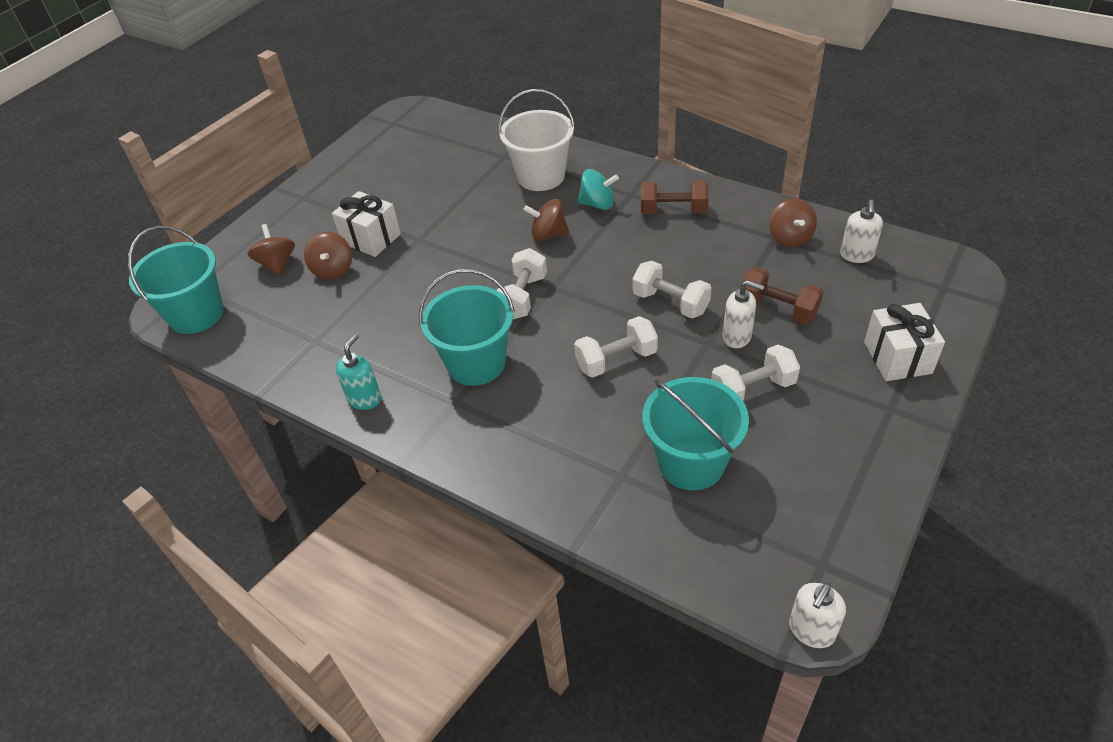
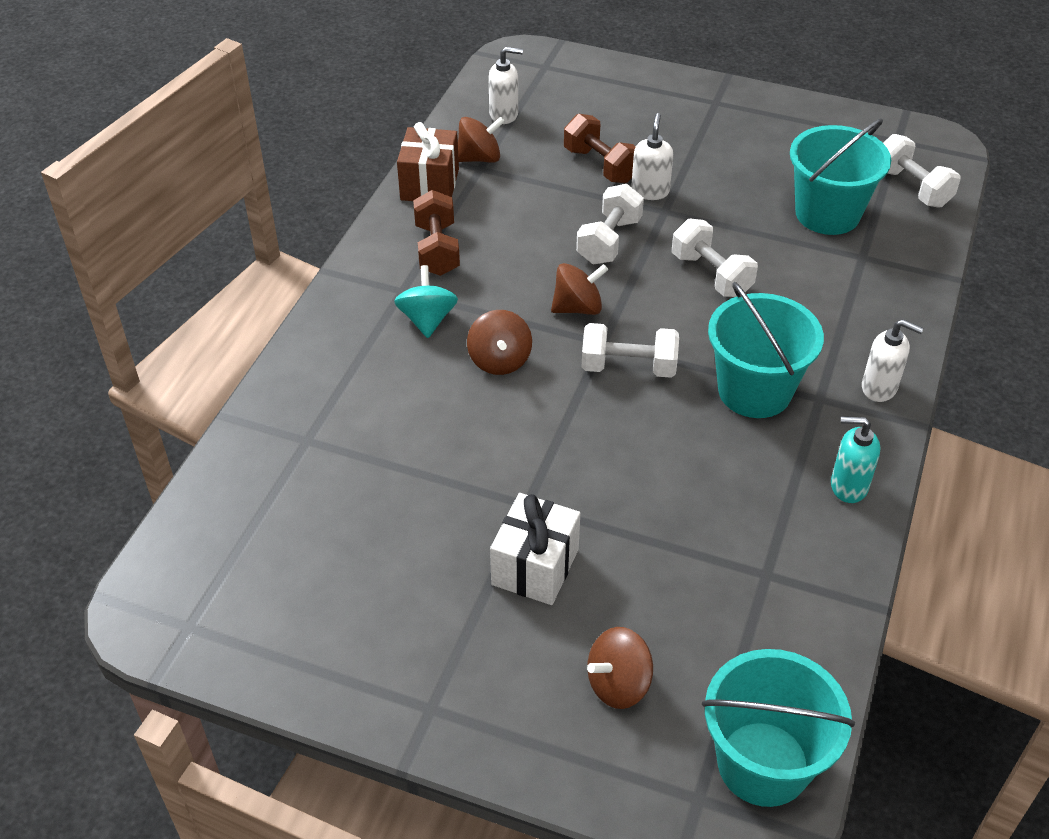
camera: 105 degrees left, 0 degrees up
brown spinning top [304,232,352,280] -> brown spinning top moved to [551,263,608,315]
white bucket [498,89,575,191] -> none
white dumbbell [711,344,800,401] -> white dumbbell moved to [883,134,961,208]
brown dumbbell [740,267,823,324] -> brown dumbbell turned 60 degrees counterclockwise [564,114,636,183]
white soap dispenser [789,583,846,648] -> white soap dispenser moved to [862,319,924,402]
white gift [864,303,945,381] -> none
none -> brown gift [397,122,459,201]

